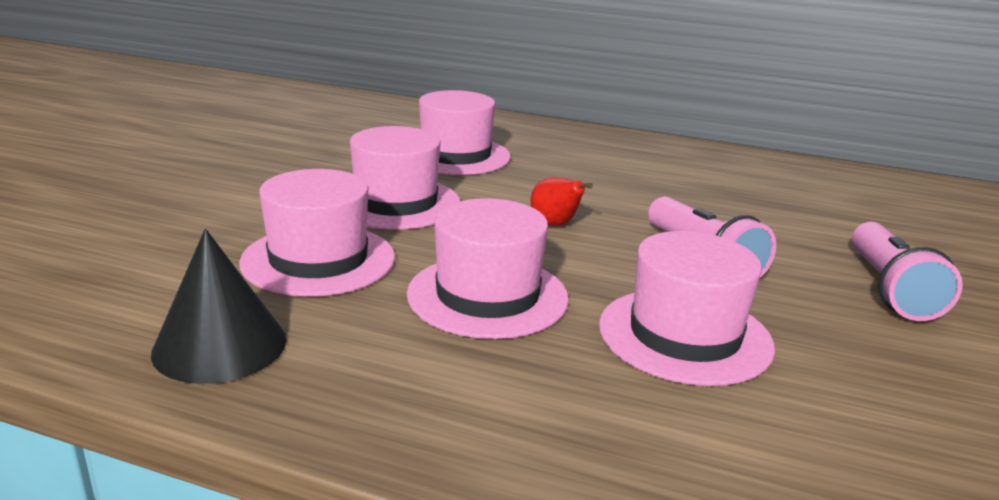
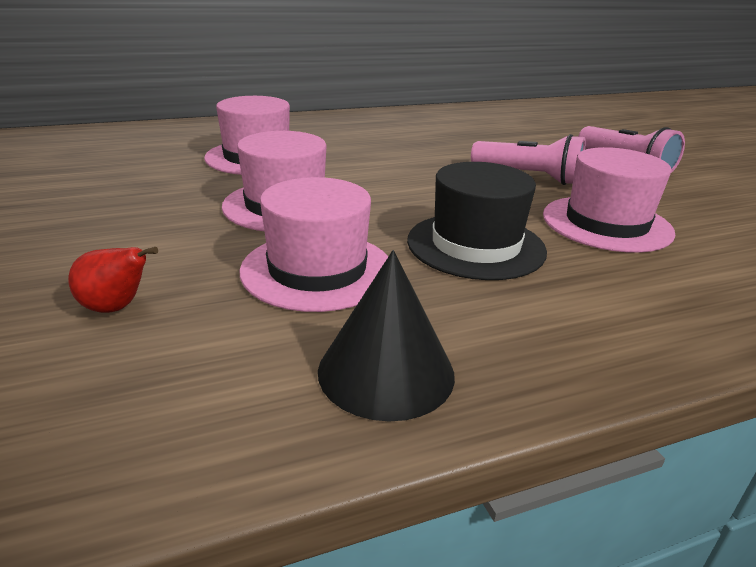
camera: 40 degrees left, 5 degrees up
pink hat [407,198,569,339] -> black hat [407,162,547,280]
red pear [531,178,593,226] -> red pear moved to [68,247,158,313]

